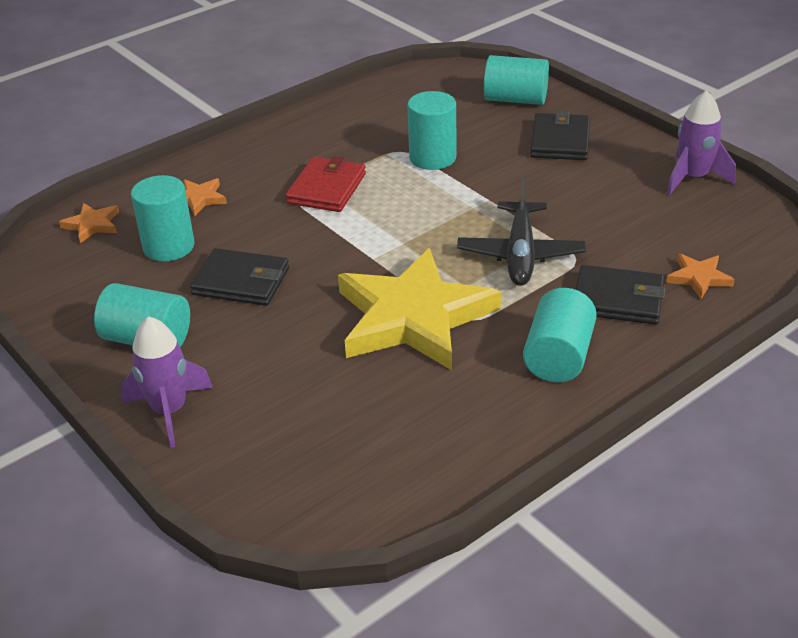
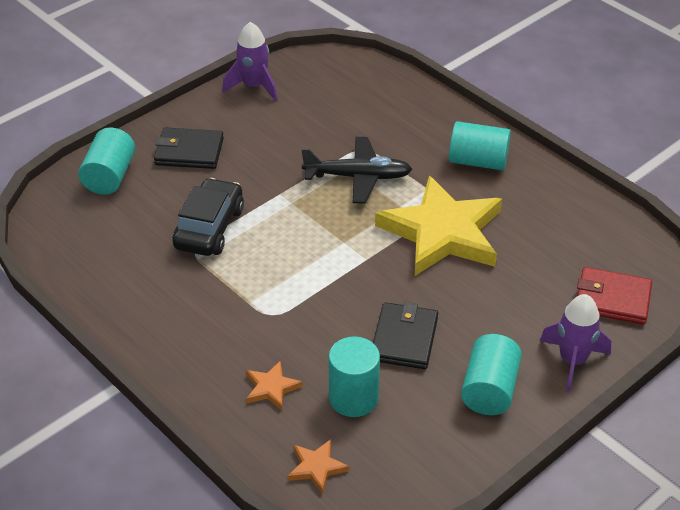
camera: 95 degrees left, 5 degrees up
red wallet [285,156,366,212] -> red wallet moved to [577,267,652,324]
turquoise cylinder [407,91,456,170] -> black car [173,178,244,256]
black wallet [575,265,665,325] -> none
orange star [666,253,735,299] -> none

